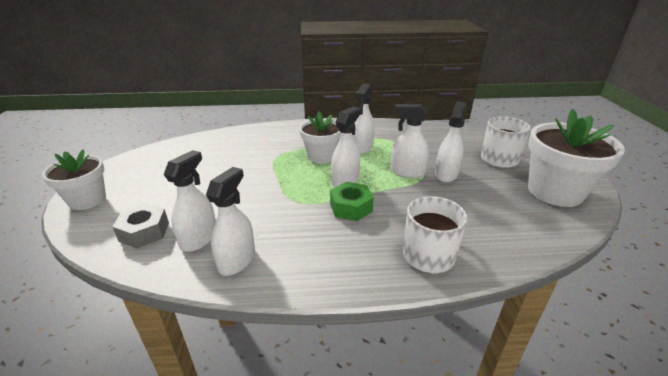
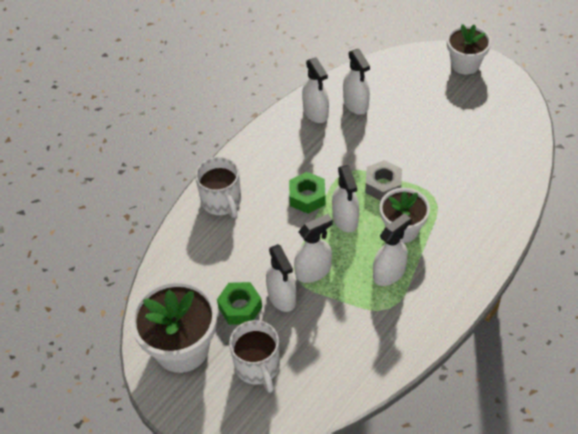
camera: 135 degrees right, 20 degrees up
grey nut [113,203,169,248] -> grey nut moved to [365,160,402,201]
white spray bottle [352,83,374,154] -> white spray bottle turned 75 degrees clockwise [373,213,411,286]
none -> green nut [217,282,262,325]

